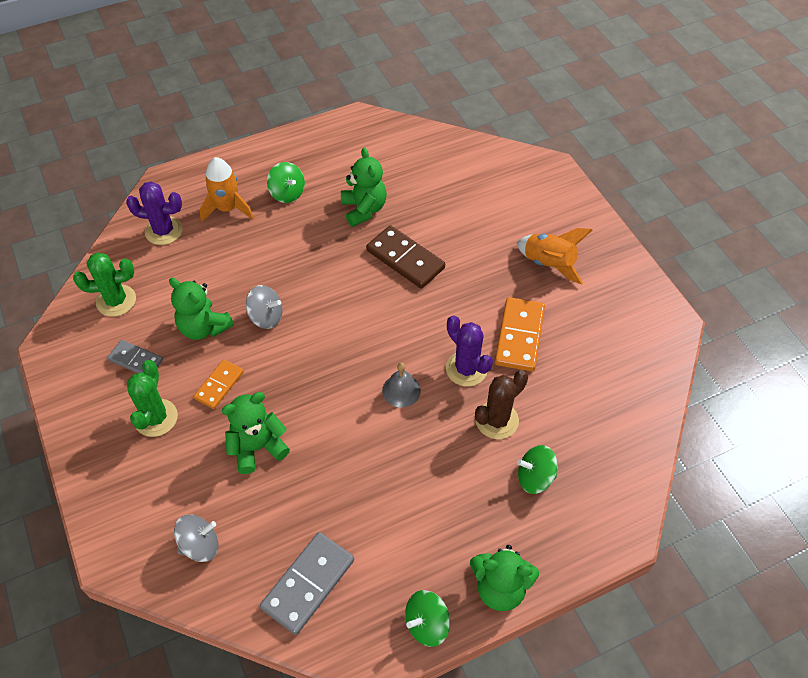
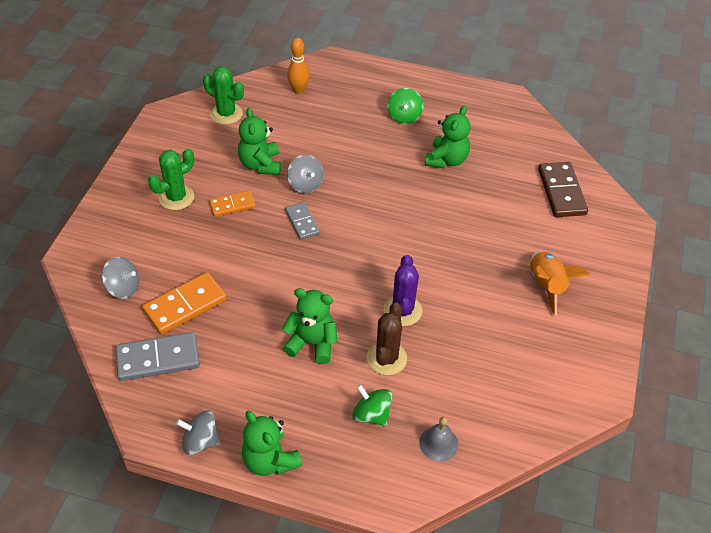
camera: 40 degrees right, 5 degrees down
grey domino [107,340,163,373] -> grey domino moved to [285,202,320,240]
purple cactus [126,182,183,245] -> orange bowling pin [287,38,310,94]
orange rocket [200,157,254,222] -> none
green teddy bear [222,392,290,474] -> green teddy bear moved to [282,288,338,364]
brown domino [366,225,445,289] -> brown domino moved to [538,162,588,217]
grey bell [382,363,421,407] -> grey bell moved to [419,417,458,462]
green spinning top [405,590,450,647] -> grey spinning top [176,410,220,455]
brown cactus [475,370,528,439] -> brown cactus turned 75 degrees counterclockwise [367,303,407,375]
orange domino [495,297,545,372] -> orange domino moved to [142,272,227,334]

